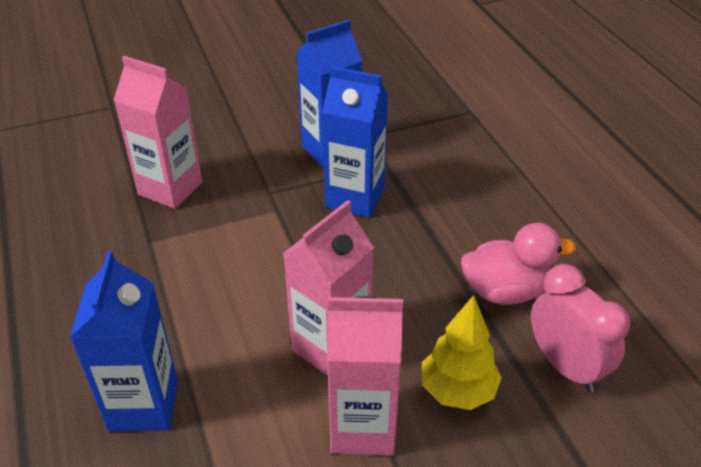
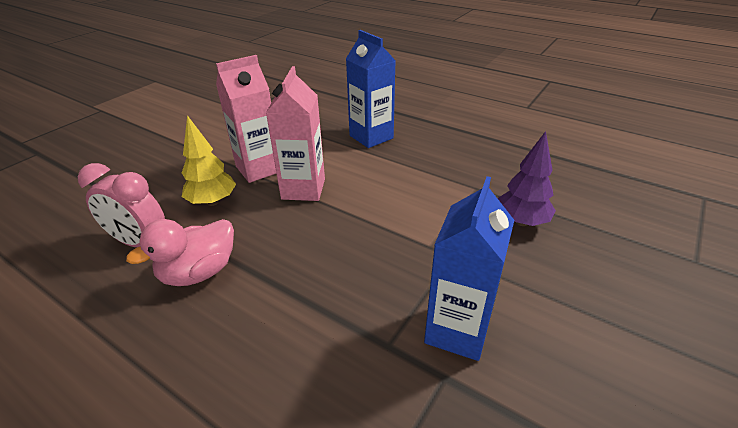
camera: 145 degrees right, 5 degrees down
pink carton [114,56,202,209] -> purple tree [498,131,556,226]
blue carton [322,66,388,218] -> none

